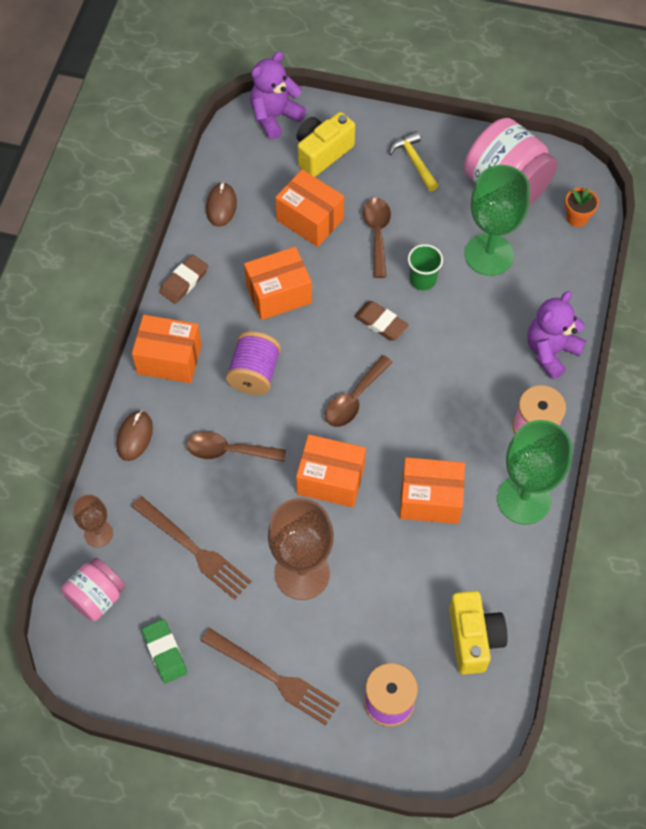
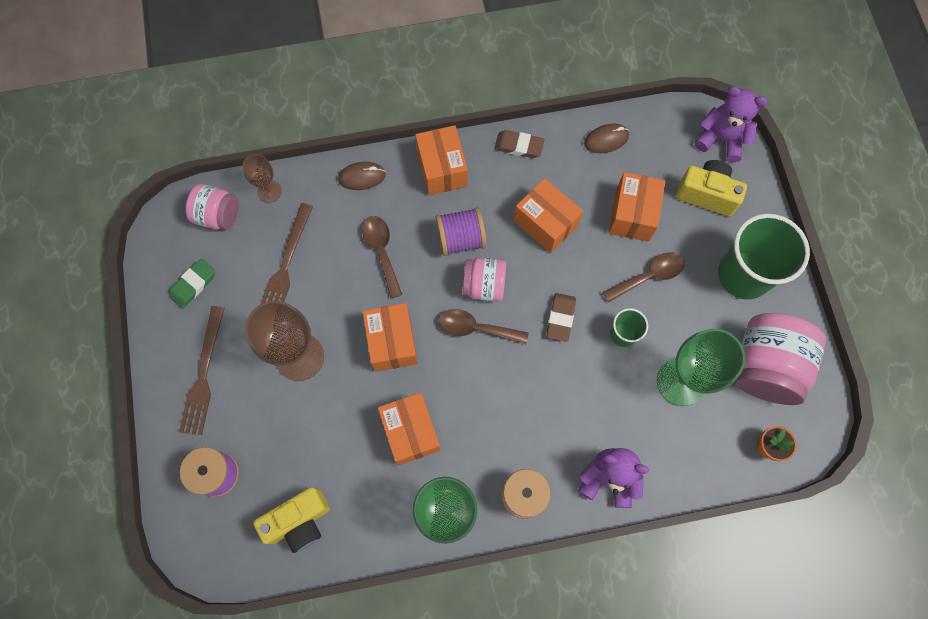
camera: 65 degrees right, 10 degrees up
yellow hammer [389,131,439,192] -> green cup [718,214,810,300]
none -> pink jar [463,258,506,302]

